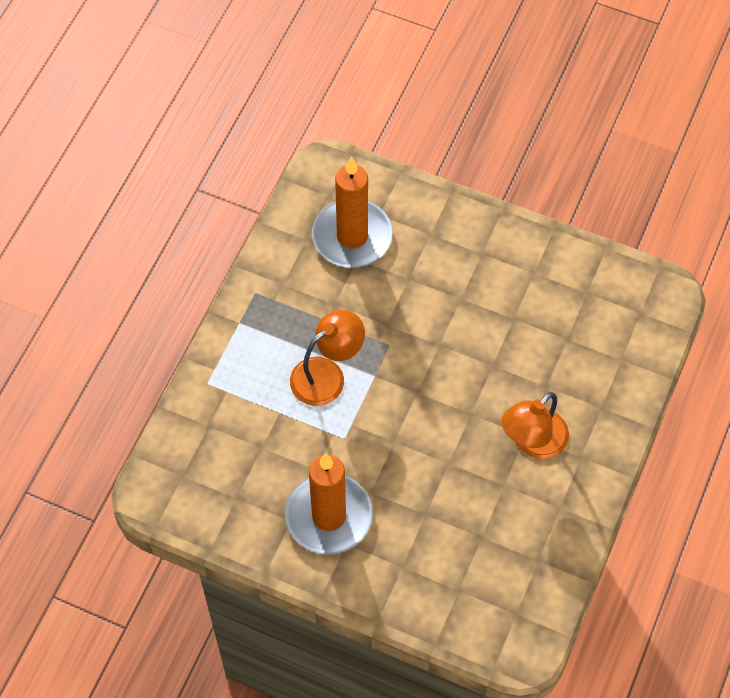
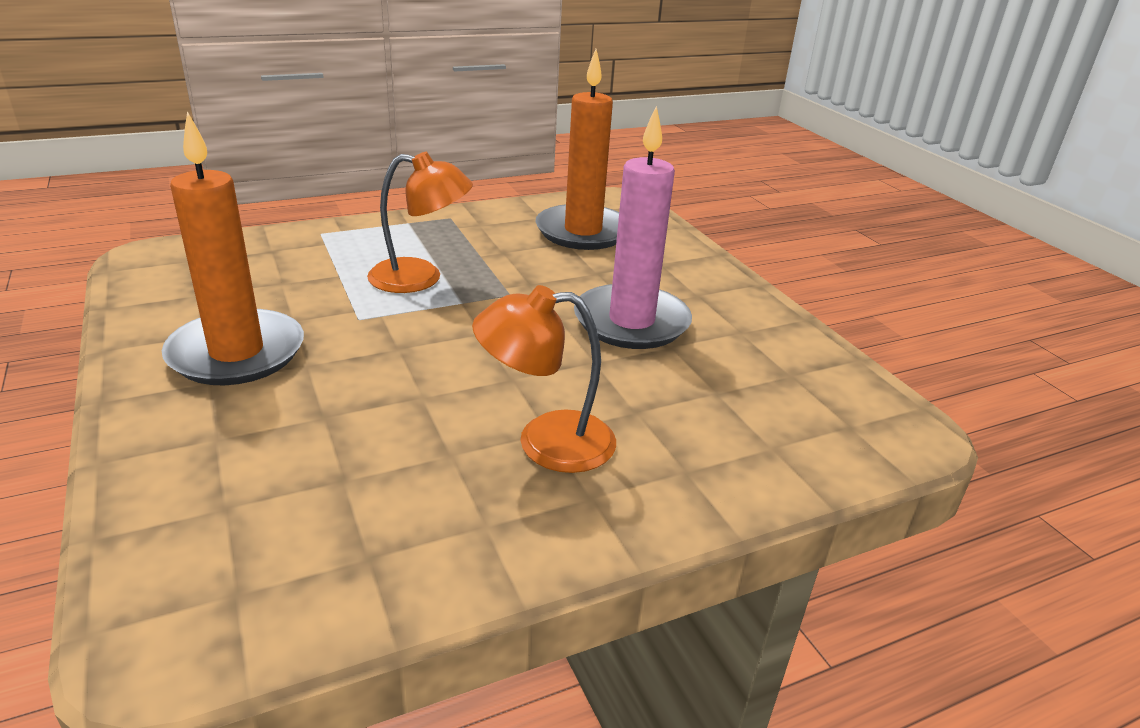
camera: 40 degrees right, 30 degrees down
none -> pink candle [574,106,692,349]

